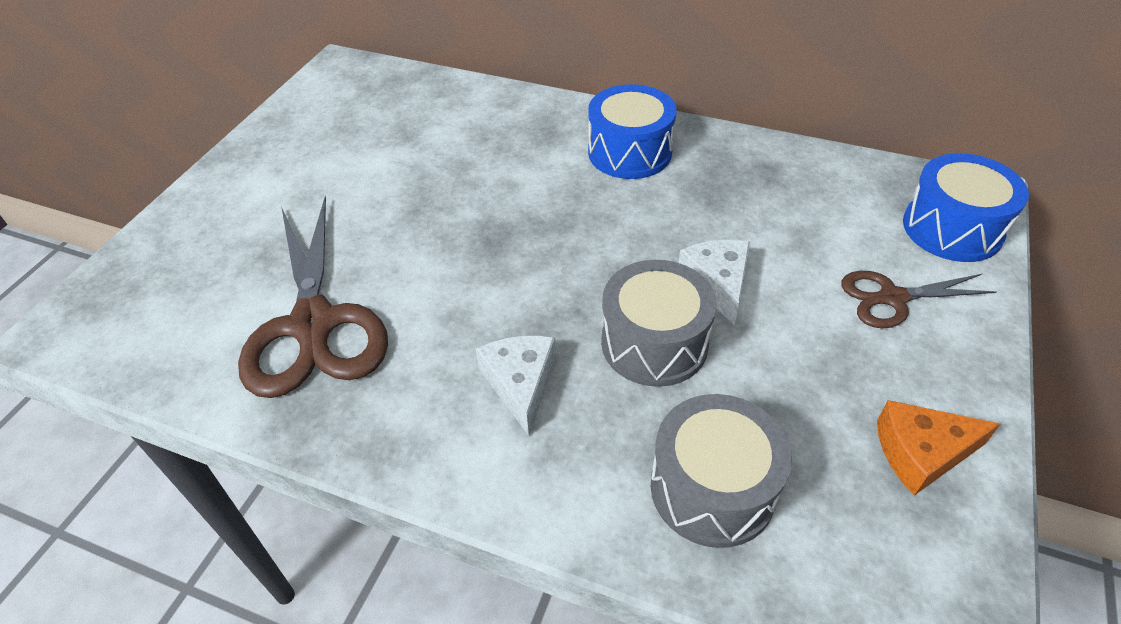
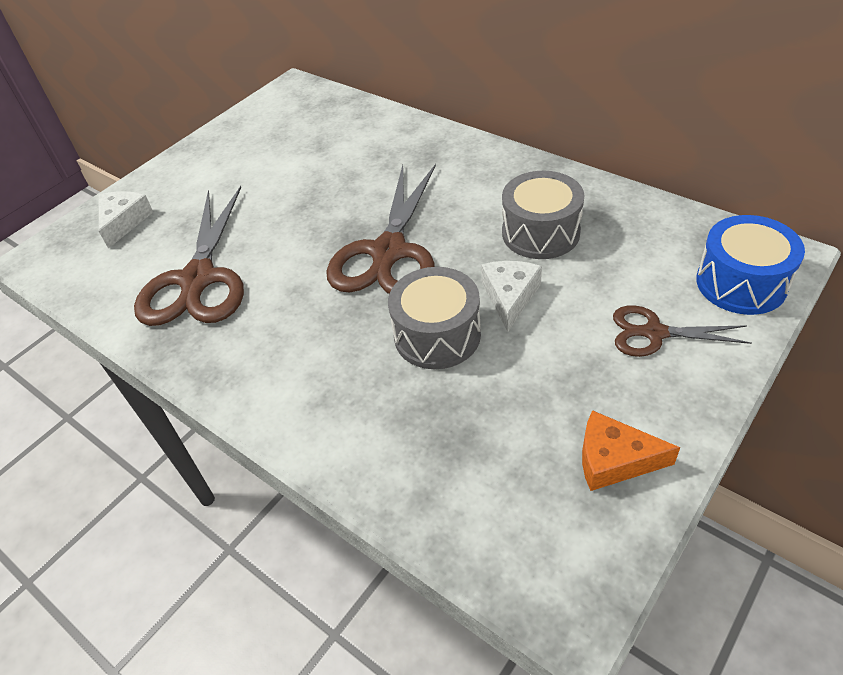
camera: 20 degrees right, 0 degrees up
white cheese [476,335,556,436] -> white cheese moved to [99,191,153,248]
blue drum [588,84,676,179] -> none
grey drum [651,394,792,548] -> grey drum moved to [502,171,584,259]
none -> brown scissors [326,164,436,294]

